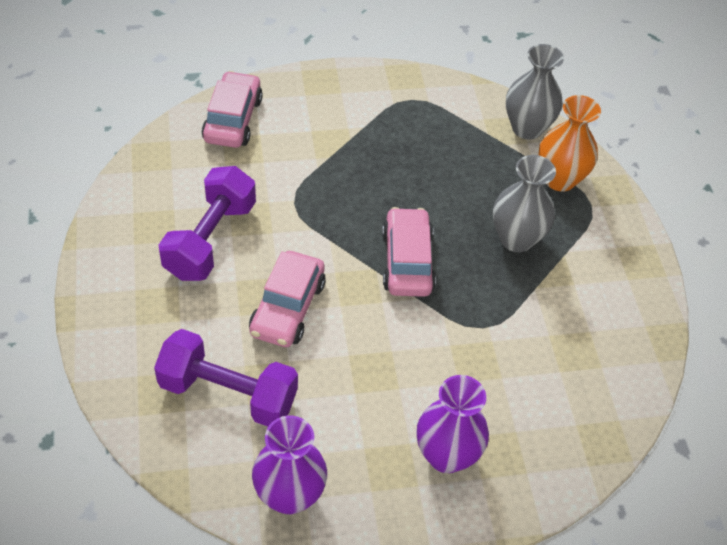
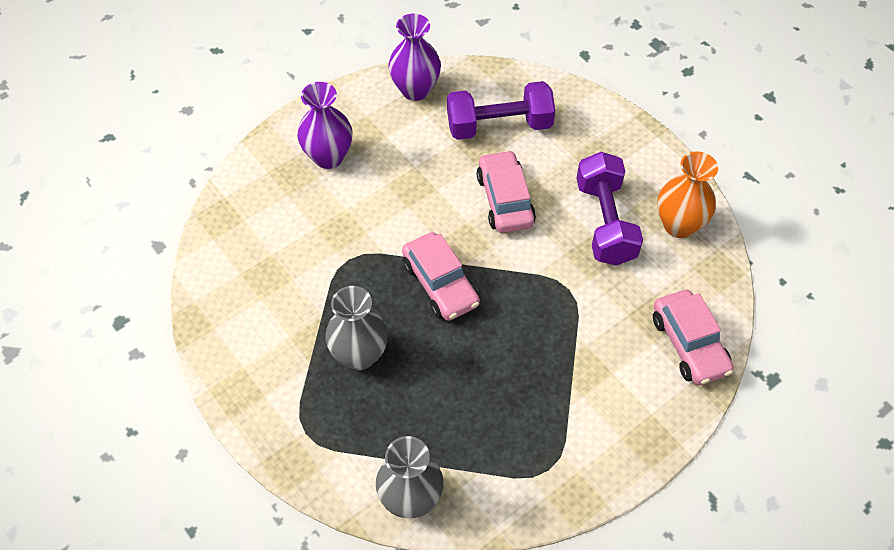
camera: 155 degrees right, 5 degrees up
orange vase [538,95,601,192] -> orange vase moved to [657,151,718,238]

